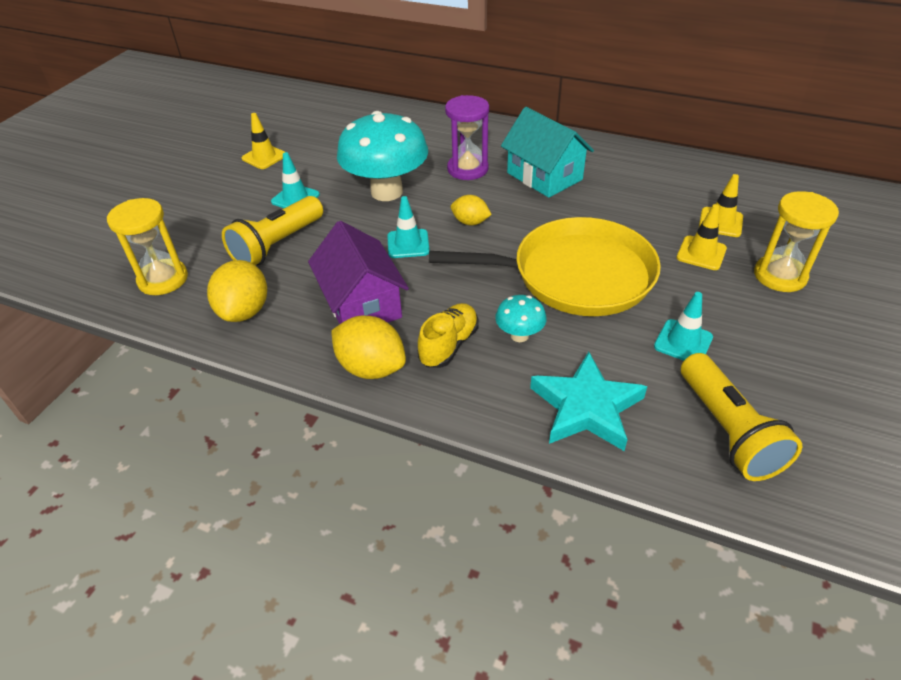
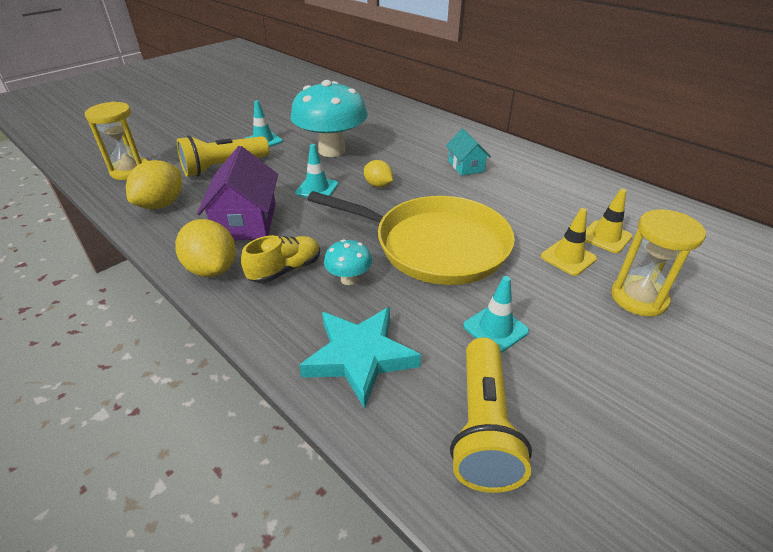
camera: 20 degrees right, 5 degrees down
yellow traffic cone [242,113,285,169] -> none
purple hourglass [445,95,489,180] -> none
turquoise house [501,107,594,198] -> turquoise house [446,129,491,176], size x0.59

